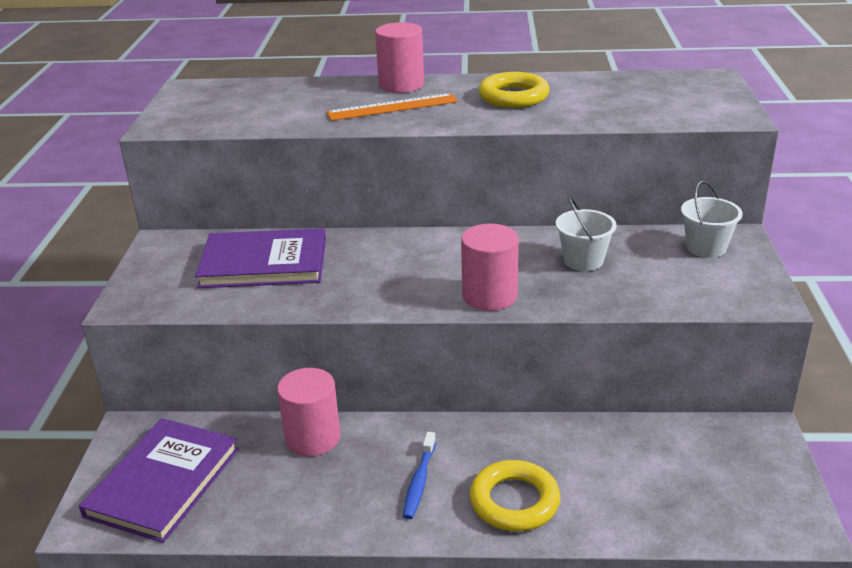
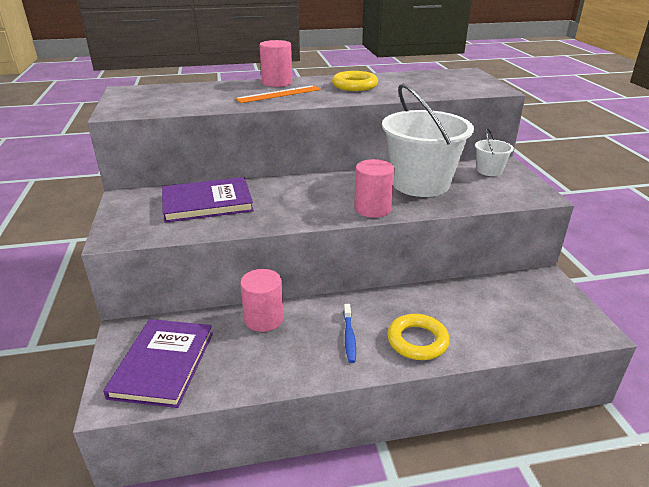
camera: 15 degrees left, 0 degrees up
white bucket [556,197,617,271] -> white bucket [382,83,474,197], size x2.23

